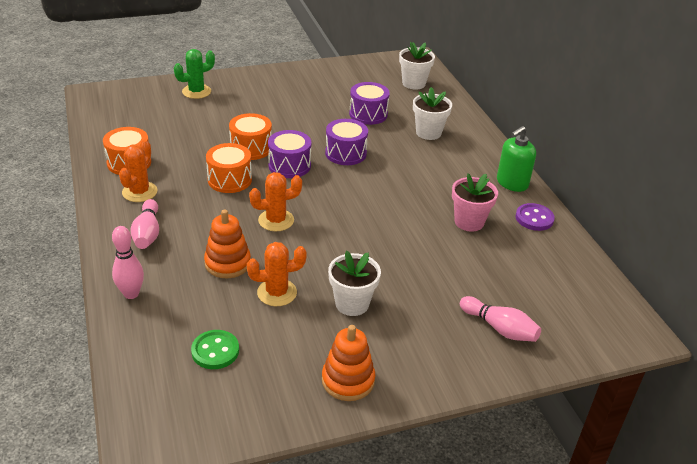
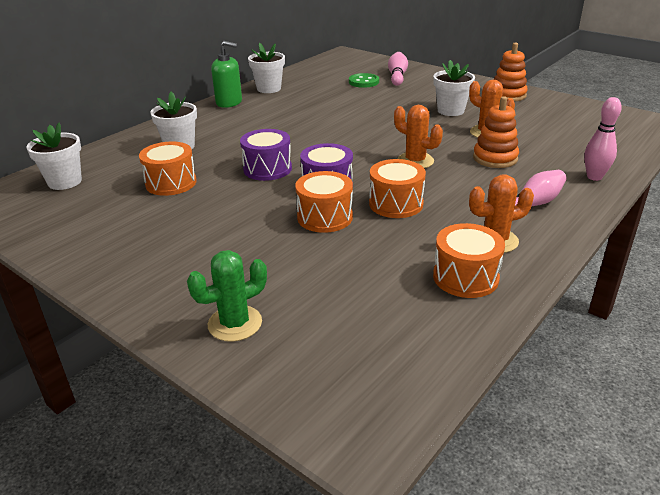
camera: 120 degrees left, 5 degrees down
green cactus [174,49,215,99] -> green cactus turned 60 degrees counterclockwise [187,250,267,342]
green button [191,330,239,369] -> green button moved to [349,73,379,88]
purple drum [349,82,390,125] -> orange drum [139,141,197,196]
pink flower pot [452,173,498,232] -> none
purple button [515,203,555,231] -> white flower pot [248,43,285,93]

